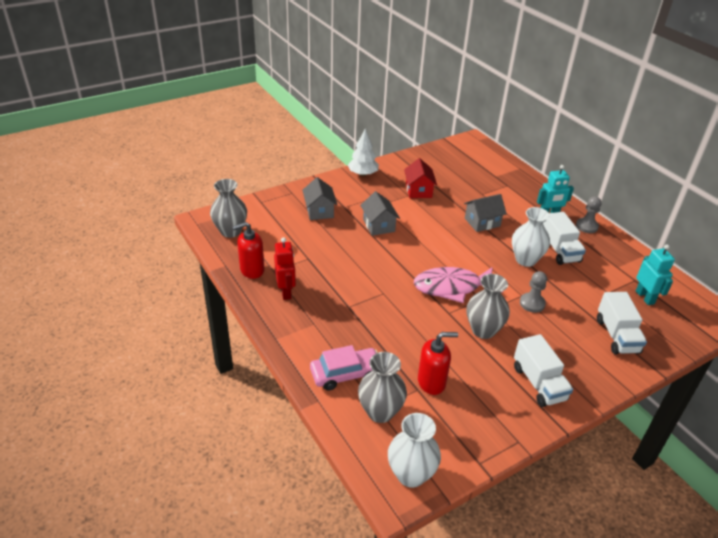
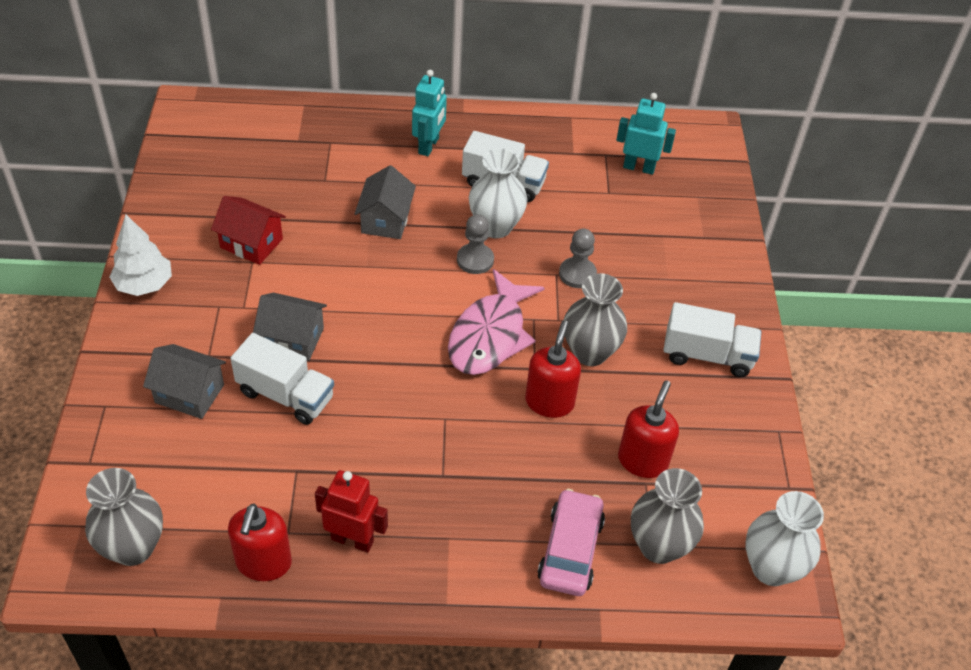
camera: 60 degrees left, 10 degrees up
grey pawn [576,197,601,233] -> grey pawn moved to [457,214,494,274]
white truck [597,292,647,355] -> white truck moved to [230,333,334,425]
none -> red soap dispenser [525,320,581,418]

